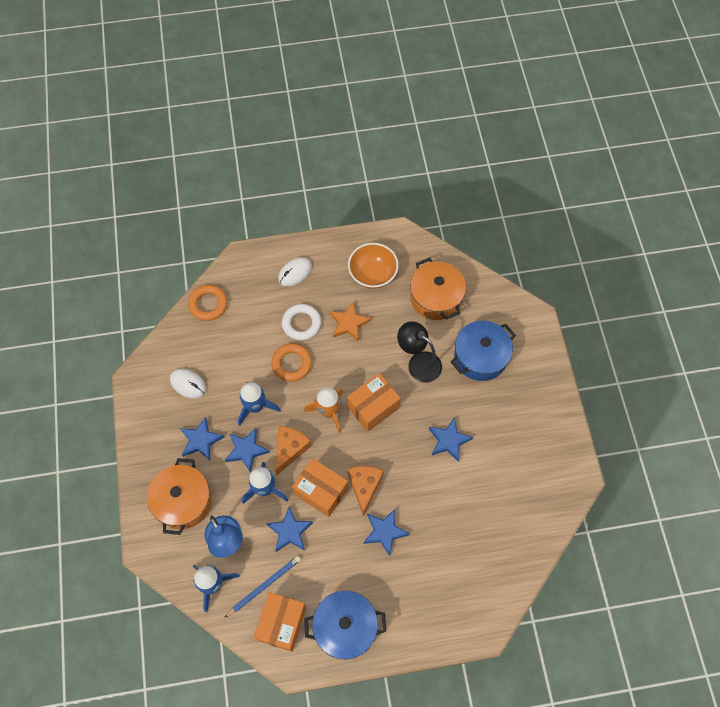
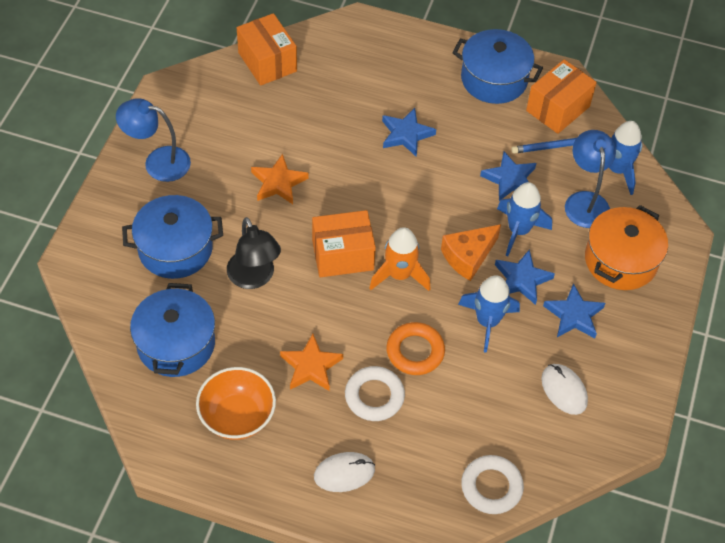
camera: 155 degrees left, 10 degrees down
orange ring [188,285,227,321] -> white ring [461,455,524,514]
orange box [292,458,348,517] -> orange box moved to [237,13,297,86]
orange cheese [347,466,384,517] -> none
orange pot [410,258,466,320] -> blue pot [130,283,215,377]
blue star [429,417,473,462] -> orange star [251,154,308,204]
none -> blue lamp [116,98,191,182]

